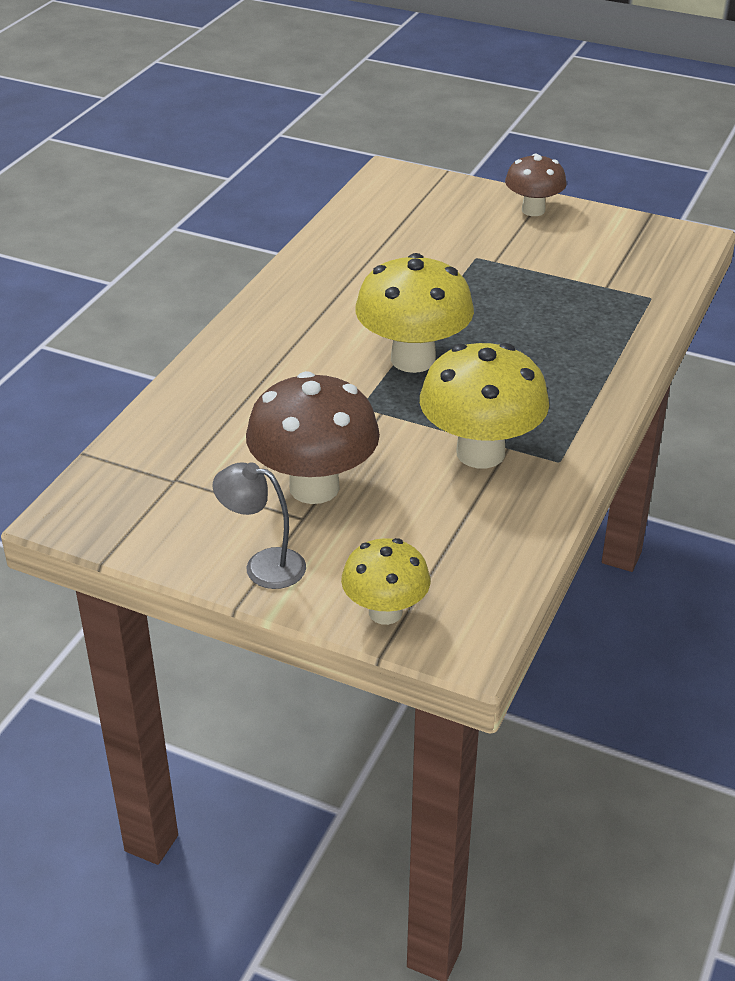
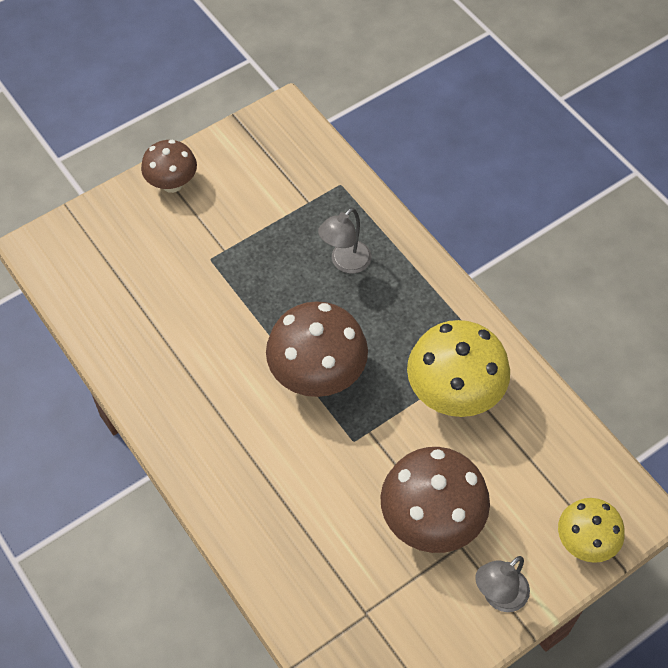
camera: 60 degrees left, 20 degrees up
yellow mushroom [355,253,474,373] -> brown mushroom [266,301,368,397]
none -> grey lamp [318,208,372,274]

